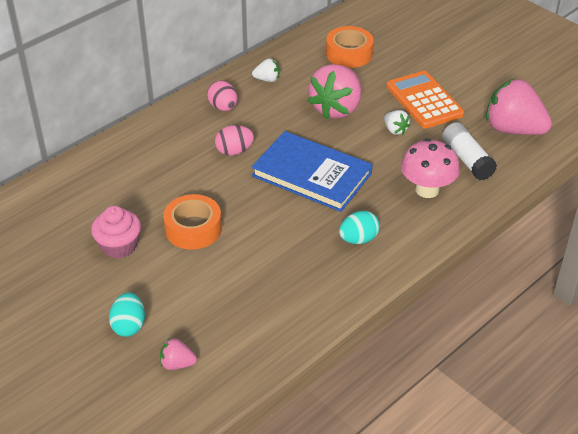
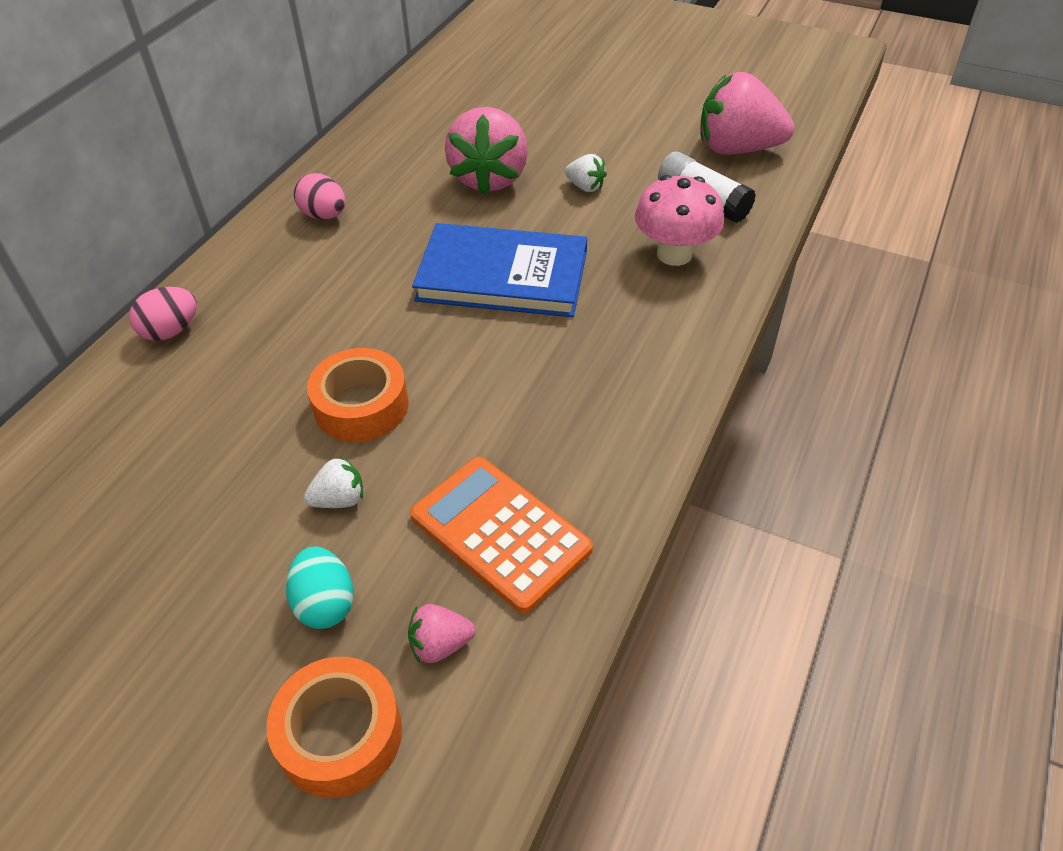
camera: 20 degrees left, 5 degrees up
pink cupcake [91,206,141,259] -> none
pink egg [215,125,254,155] -> pink egg moved to [129,287,197,341]
white strawberry [252,58,280,82] -> white strawberry moved to [304,456,363,508]
orange tape [326,26,374,68] -> orange tape moved to [267,657,402,798]
turquoise egg [339,211,380,244] -> none
orange calculator [386,71,464,129] -> orange calculator moved to [410,457,593,613]

